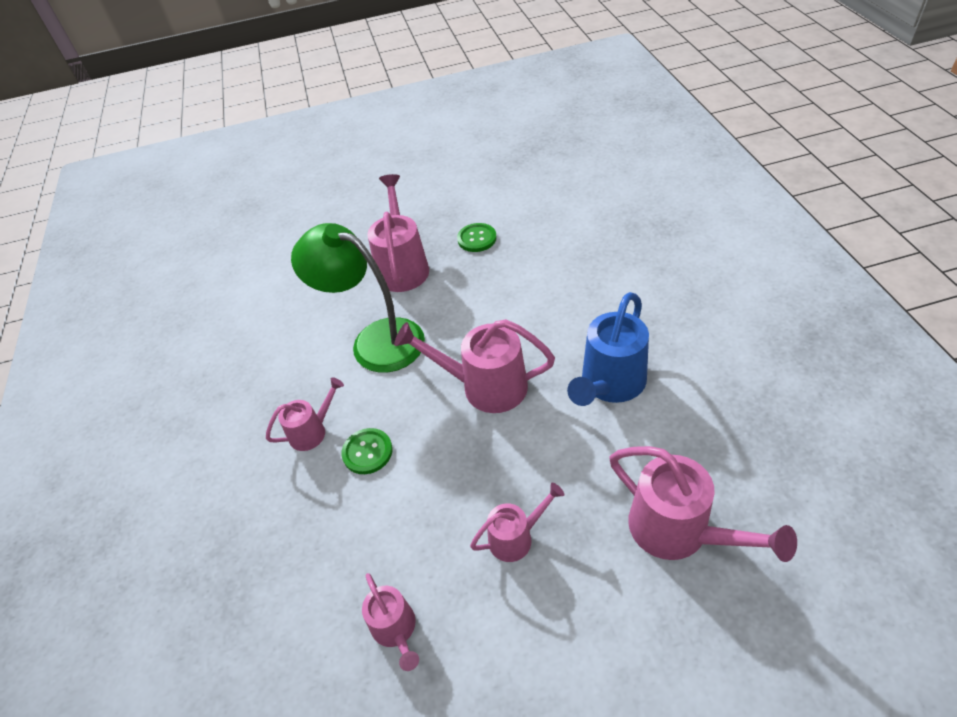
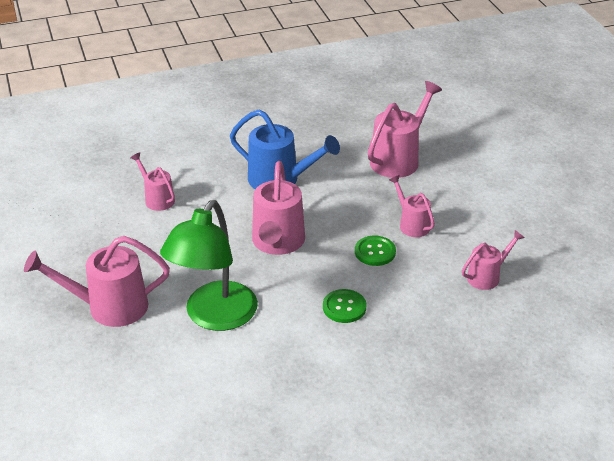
camera: 100 degrees left, 10 degrees down
pink watering can [266,377,344,451] -> pink watering can moved to [130,152,175,211]
green button [457,223,497,252] -> green button moved to [355,236,396,266]

